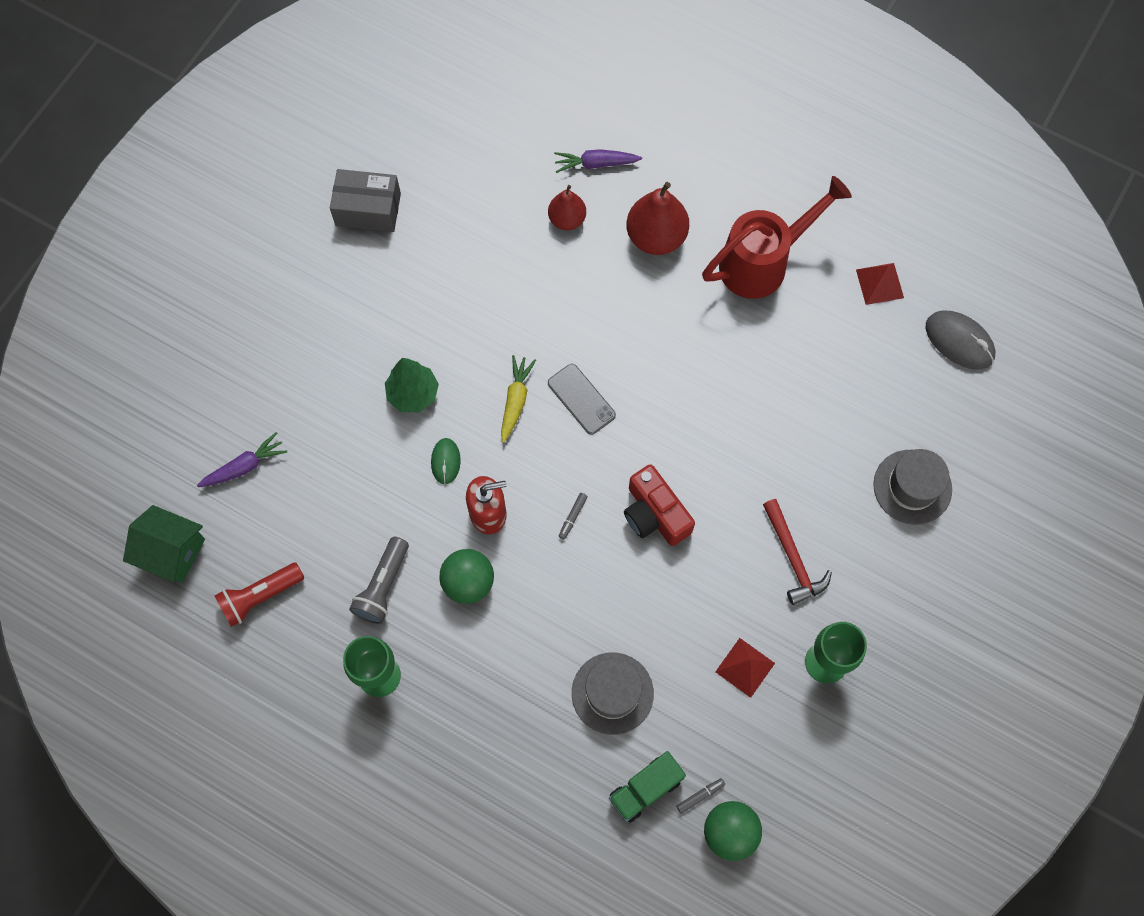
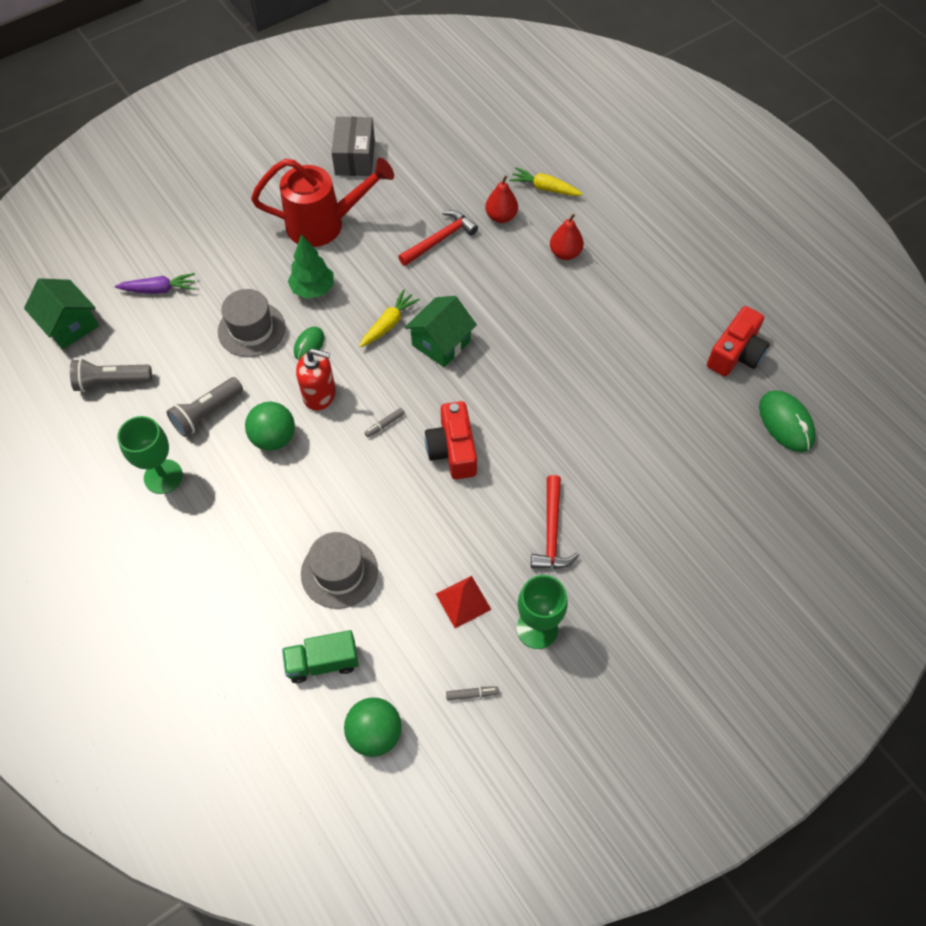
camera: 25 degrees right, 10 degrees down
red flashlight [215,563,304,627] -> grey flashlight [70,358,152,392]
grey box [330,169,401,232] -> grey box turned 60 degrees clockwise [331,117,375,176]
grey phone [548,364,616,435] -> green house [405,296,477,367]
purple carrot [554,149,642,173] -> yellow carrot [509,167,583,196]
red pear [626,182,689,255] -> red pear [550,214,584,260], size x0.62
grey marker [676,778,725,814] -> grey marker moved to [446,686,499,700]
red watering can [702,176,852,299] -> red watering can moved to [251,158,394,247]
red pyramid [856,263,904,305] -> red camera [707,306,770,377]
grey hat [873,449,952,525] -> grey hat moved to [218,289,286,357]
grey mouse [926,311,995,370] -> green mouse [759,390,816,452]
none -> red hammer [398,210,478,266]

